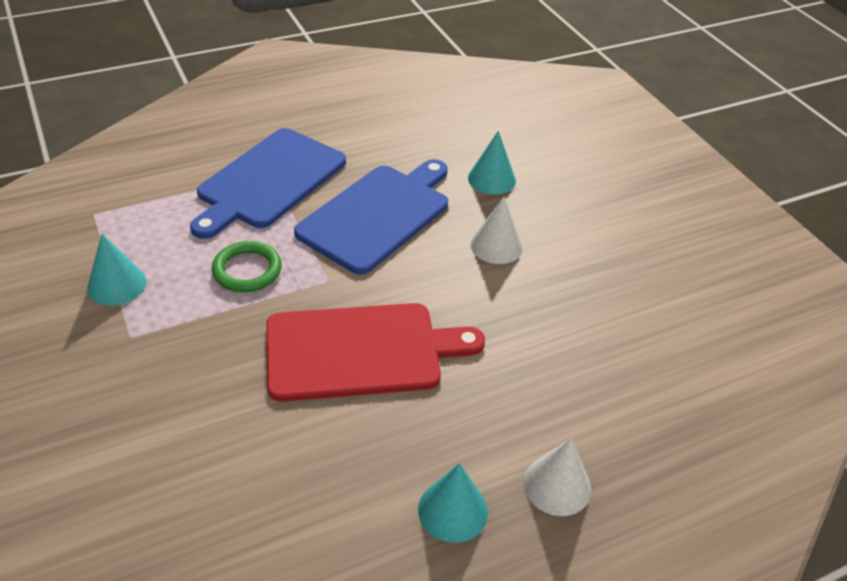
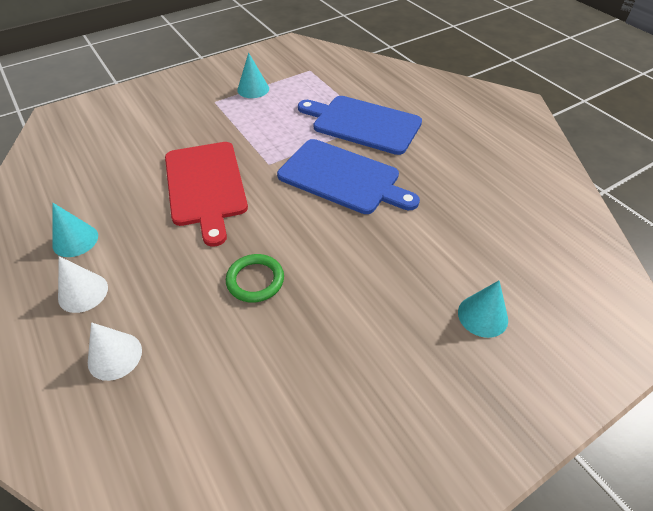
camera: 85 degrees right, 5 degrees up
green ring [212,241,282,292] -> green ring moved to [226,254,284,303]
turquoise cone [468,131,516,195] -> turquoise cone moved to [458,280,508,338]
white cone [471,197,523,264] -> white cone moved to [88,322,142,381]

